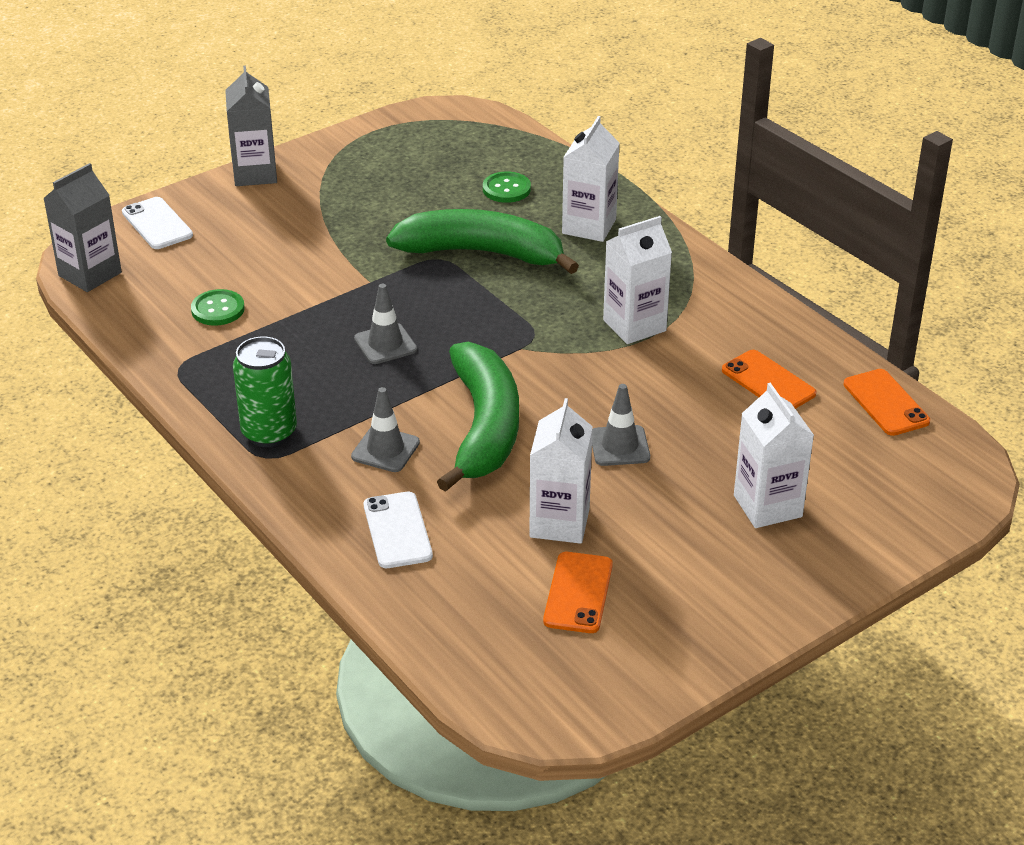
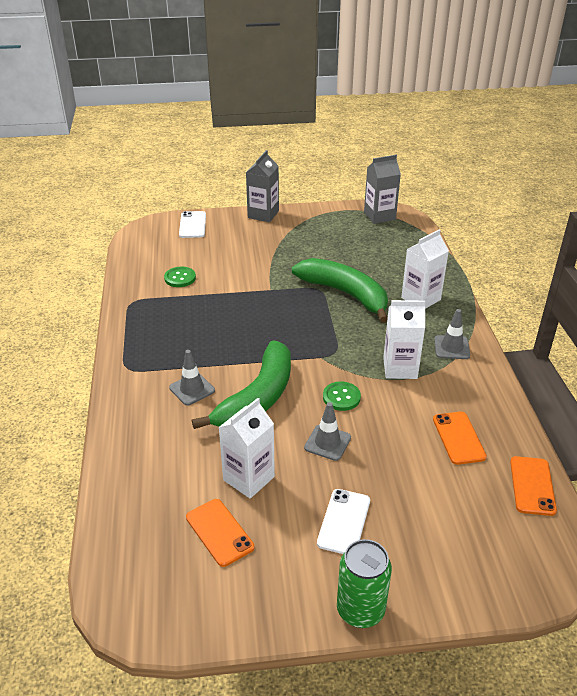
camera: 30 degrees right, 0 degrees up
grey carton [43,163,122,292] -> grey carton moved to [364,155,401,224]
green can [233,336,297,447] -> green can moved to [337,539,392,628]
grey traffic cone [354,284,417,364] -> grey traffic cone moved to [434,309,470,359]
white phone [364,492,433,568] -> white phone moved to [317,489,370,554]
green button [483,172,531,203] -> green button moved to [323,382,361,411]
orange phone [543,552,613,633] -> orange phone turned 75 degrees counterclockwise [186,499,254,567]
white carton [734,383,814,528] -> none

